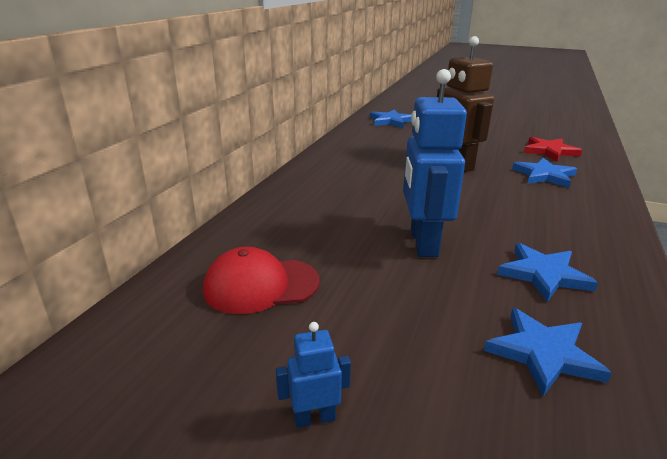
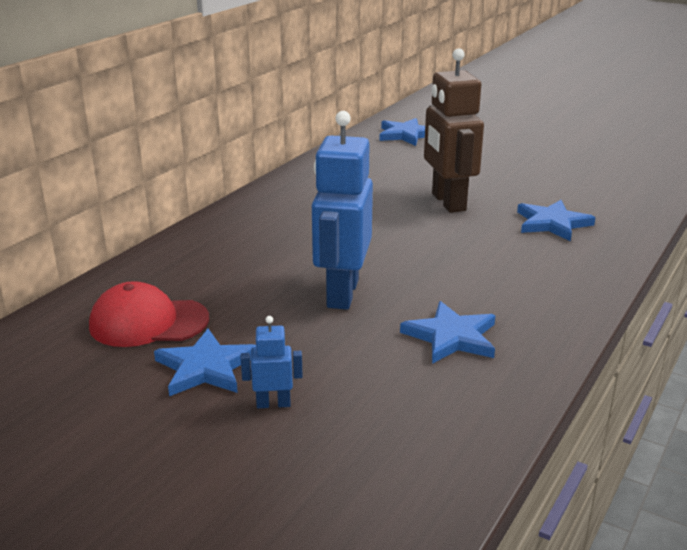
camera: 10 degrees right, 0 degrees up
blue robot [276,322,351,428] -> blue robot moved to [241,316,303,408]
blue star [484,308,612,396] -> blue star moved to [154,328,256,396]
red star [524,137,582,161] -> none

